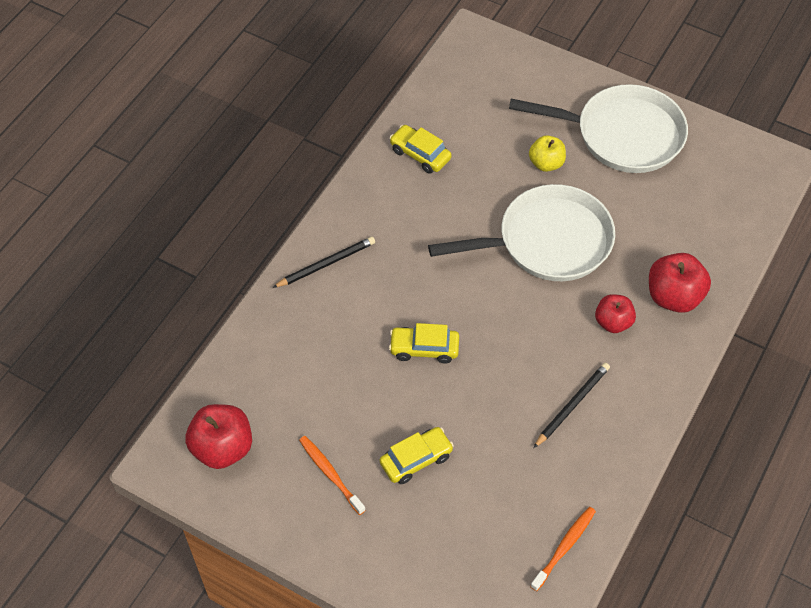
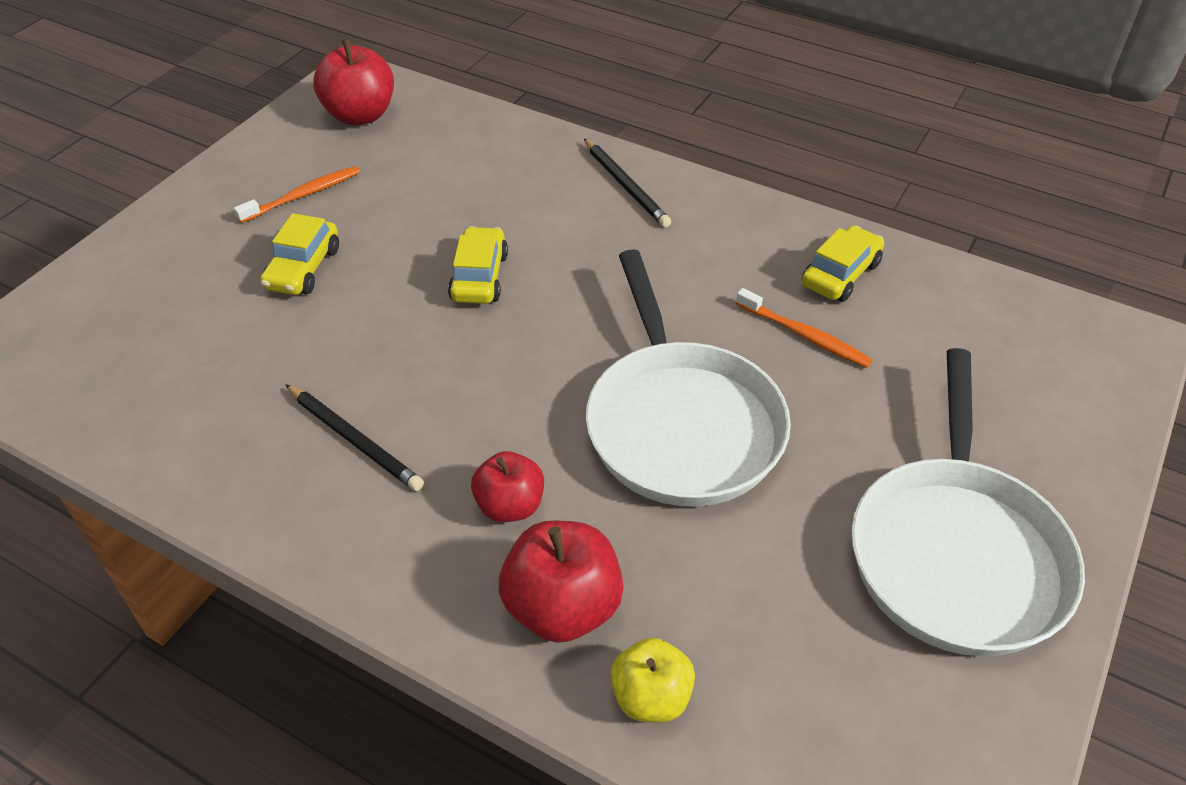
camera: 90 degrees right, 10 degrees down
yellow car [380,427,454,484] -> yellow car turned 45 degrees clockwise [260,213,339,295]
yellow apple [529,135,566,172] -> yellow apple moved to [610,638,695,722]
orange toothbrush [530,507,596,591] -> orange toothbrush moved to [736,288,872,368]

